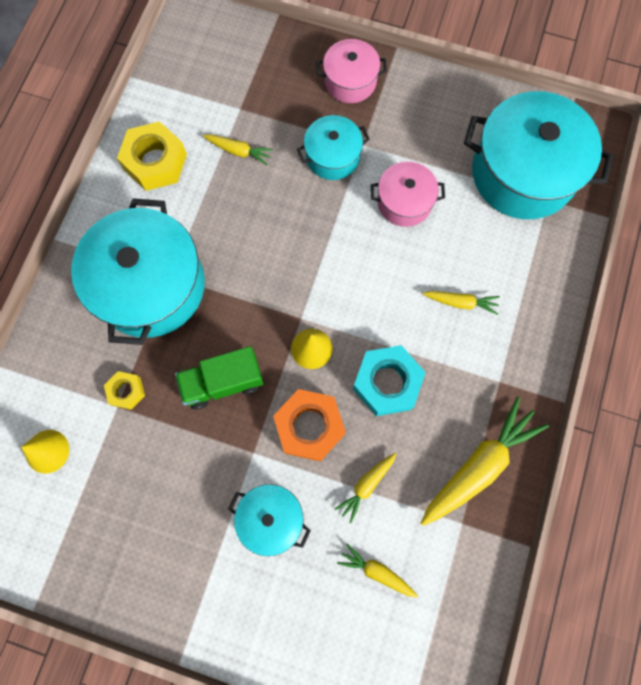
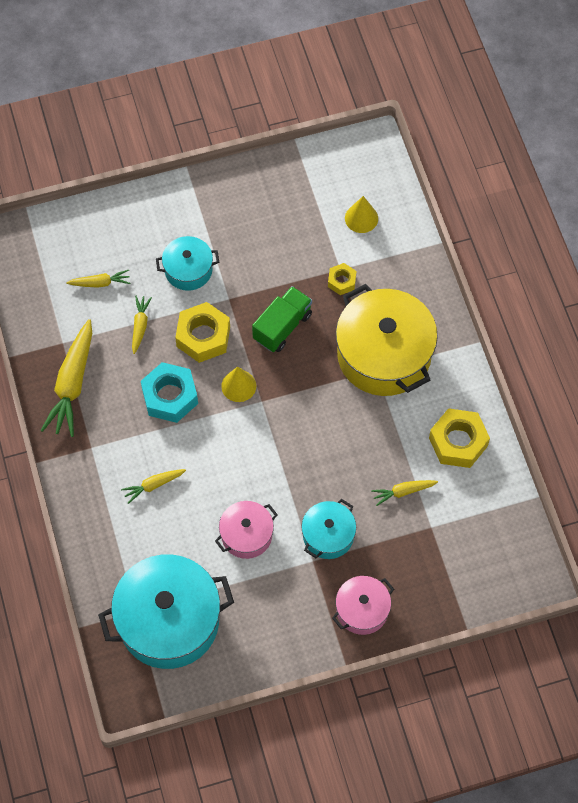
camera: 145 degrees right, 10 degrees down
turquoise pot [71,198,205,345] -> yellow pot [336,284,438,396]
orange nut [273,389,346,462] -> yellow nut [175,302,230,363]

